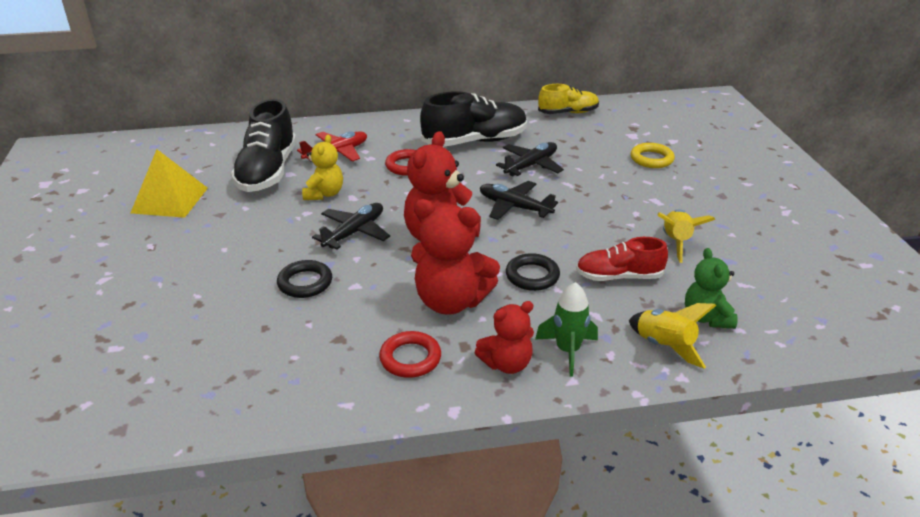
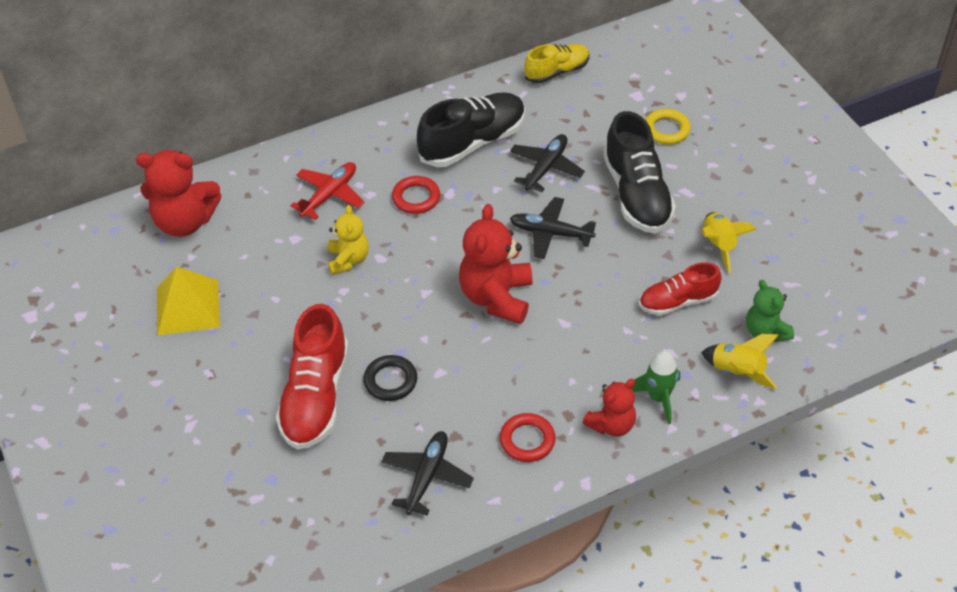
camera: 15 degrees left, 15 degrees up
black shoe [231,99,297,192] -> black shoe moved to [603,111,676,234]
black plane [312,203,390,249] -> black plane moved to [381,431,474,515]
red teddy bear [411,199,500,315] -> red teddy bear moved to [136,150,222,237]
black ring [506,253,560,291] -> none
none -> red shoe [276,304,349,450]

